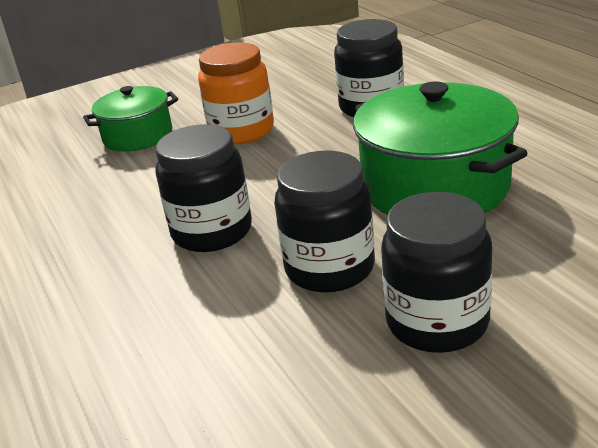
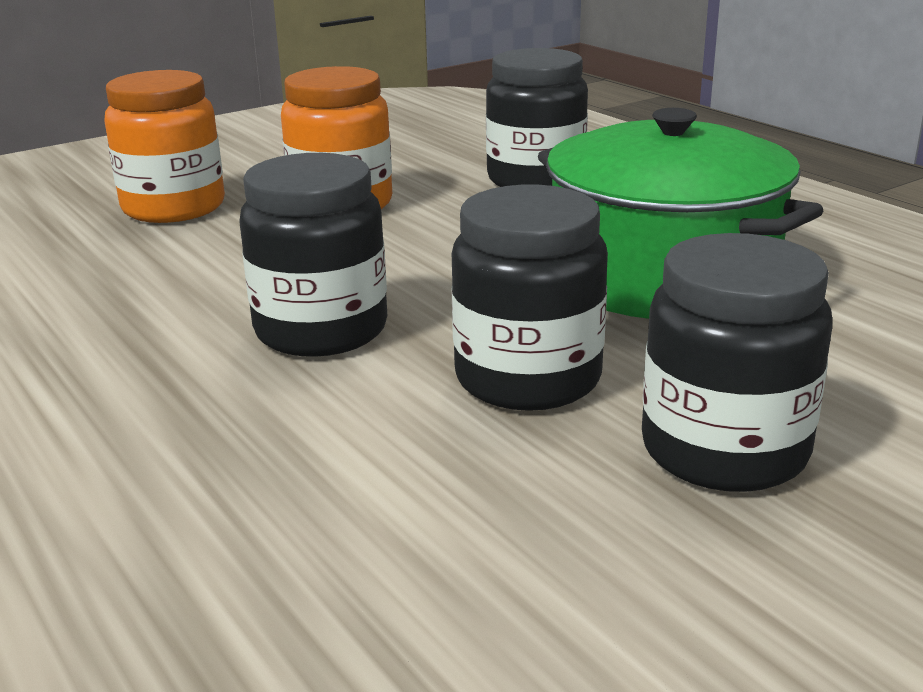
camera: 10 degrees left, 5 degrees down
green pot [83,86,178,152] -> orange jar [104,70,225,223]

